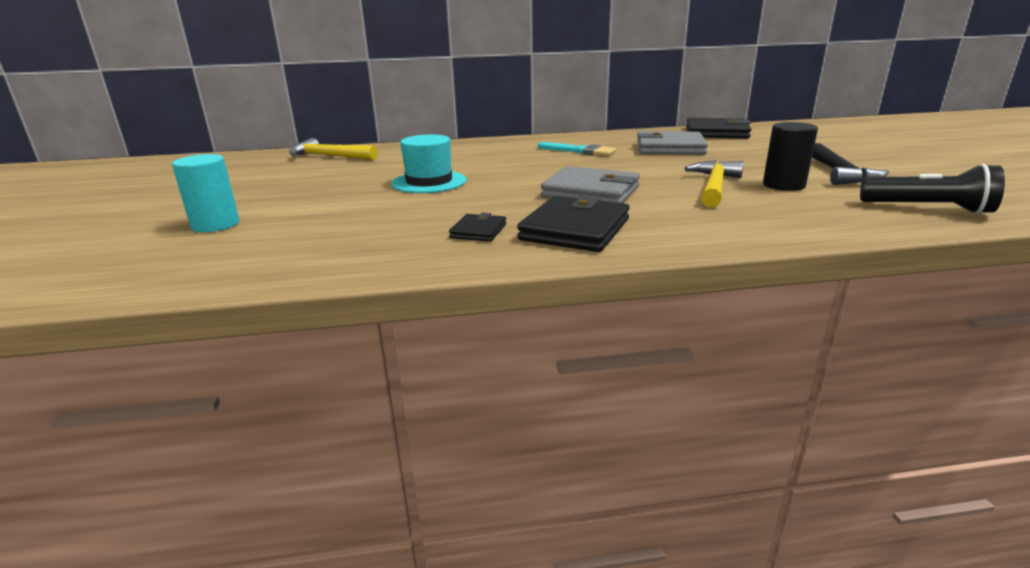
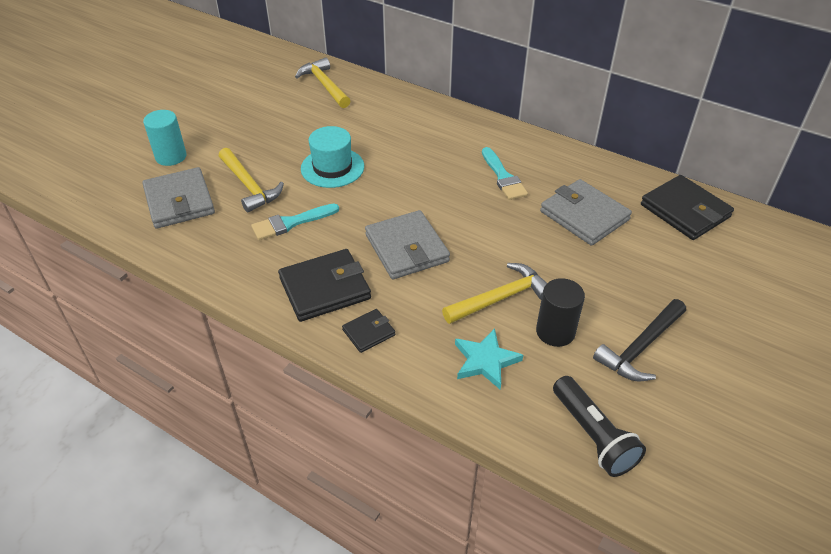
camera: 40 degrees right, 20 degrees up
black wallet [449,213,506,242] -> black wallet moved to [342,309,395,353]
none -> grey wallet [142,167,215,229]
none -> yellow hammer [219,148,284,213]
none -> turquoise brush [251,204,339,240]
none -> turquoise star [455,328,523,389]

